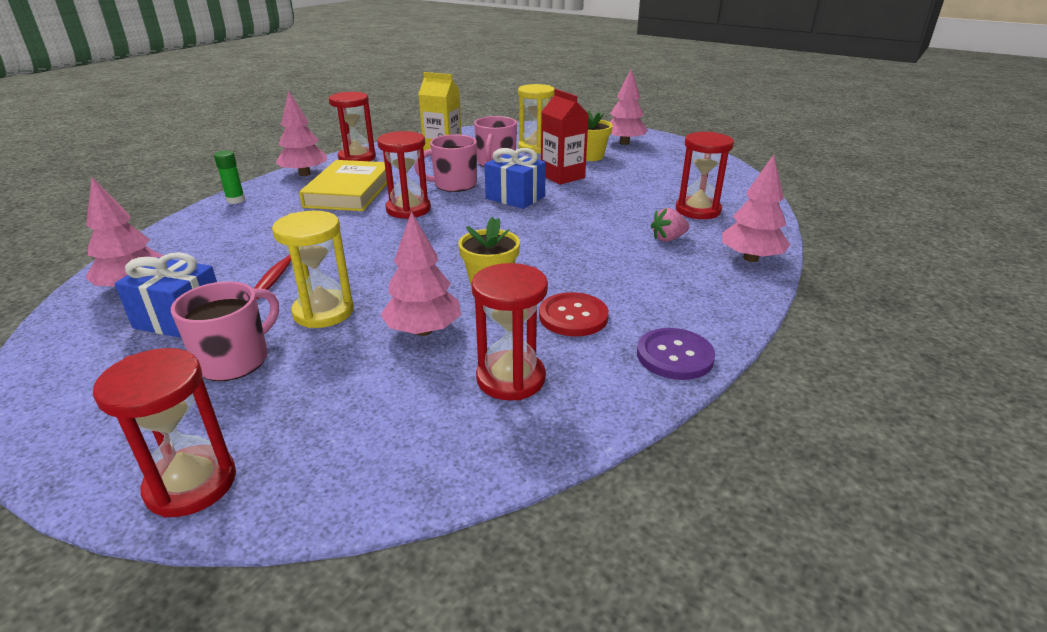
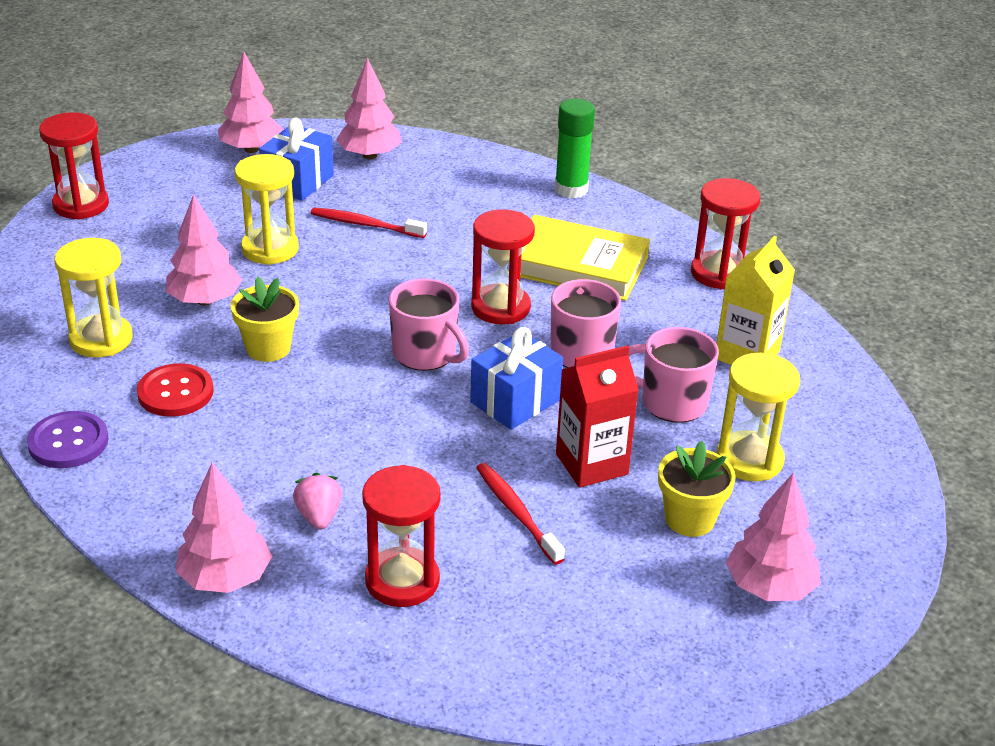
camera: 100 degrees right, 5 degrees up
pink mug [171,281,279,381] -> pink mug moved to [389,279,469,371]
green glue stick [214,151,245,204] -> green glue stick [555,99,595,198], size x1.56
pink tree [276,91,327,176] -> pink tree moved to [218,52,283,153]
red hourglass [471,263,548,401] -> yellow hourglass [54,238,133,358]
none -> red toothbrush [476,463,565,565]

